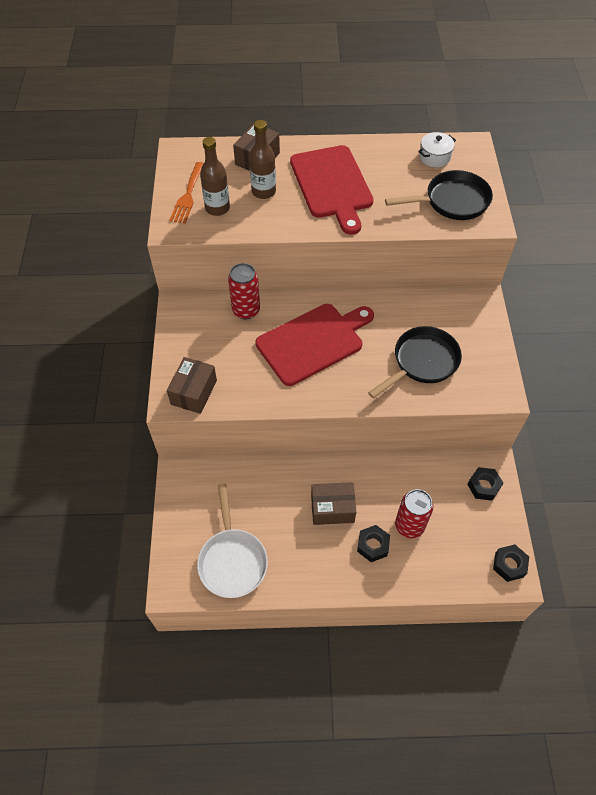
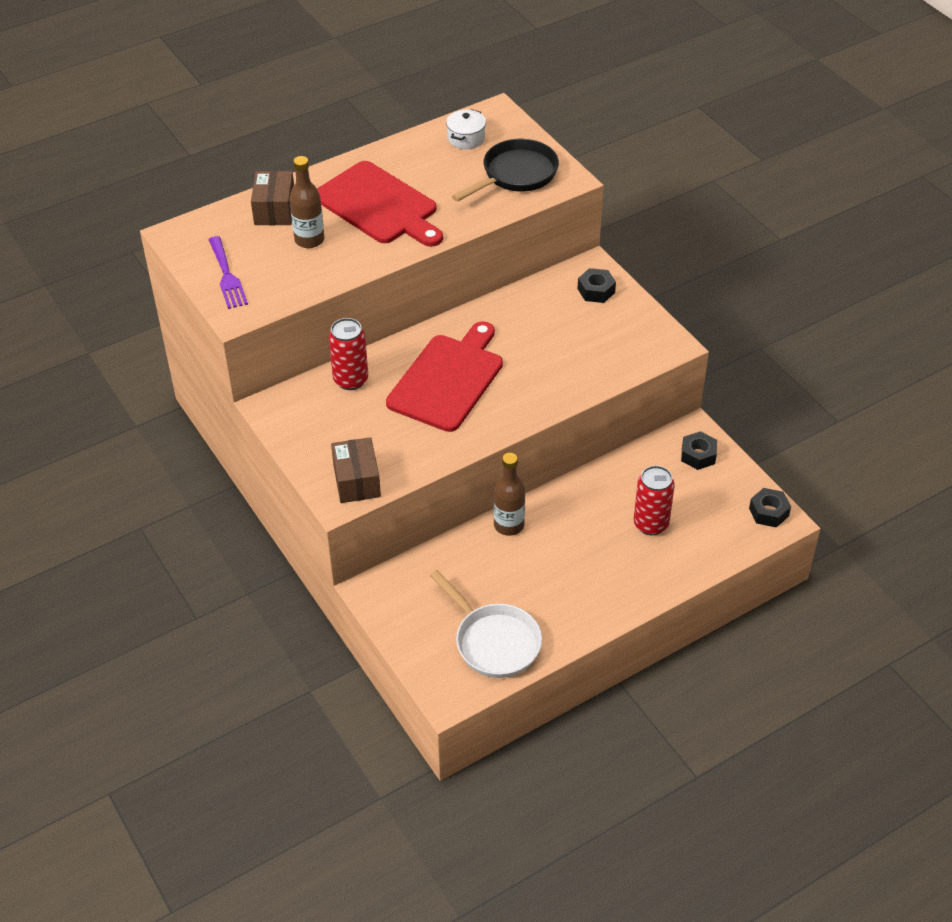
camera: 30 degrees left, 10 degrees down
orange fork [170,162,204,224] -> purple fork [208,236,248,309]
brown bottle [200,137,230,216] -> brown bottle moved to [493,453,525,536]
brown box [311,482,356,525] -> none
black nut [357,525,390,562] -> black nut moved to [578,268,616,303]
black pan [368,326,462,399] -> none

